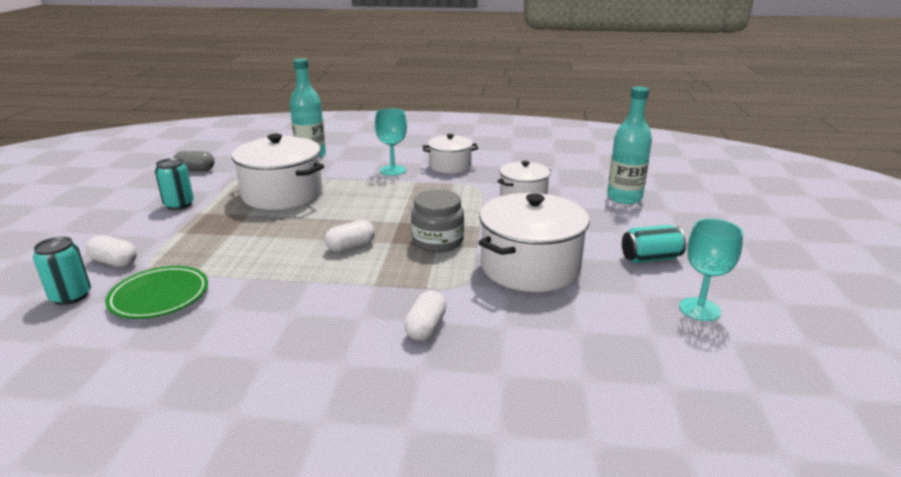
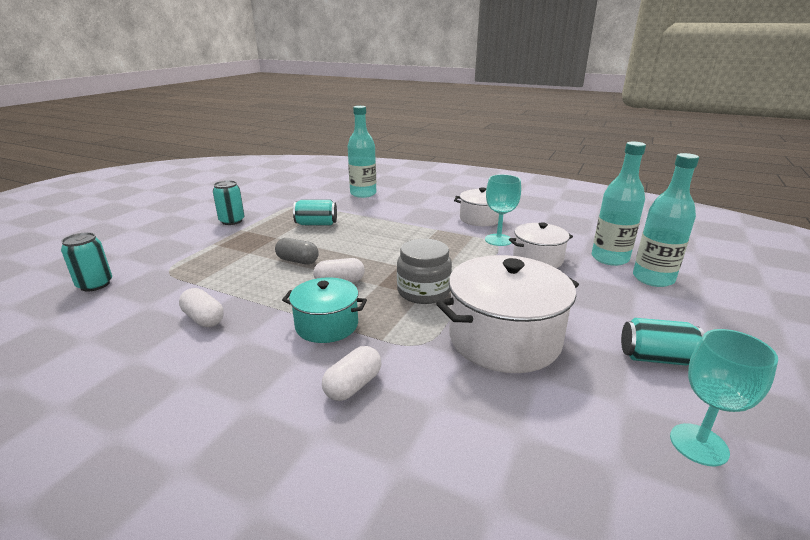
camera: 20 degrees right, 0 degrees up
white capsule [86,235,137,267] -> white capsule moved to [179,288,224,327]
green plate [105,266,208,319] -> none
grey capsule [173,151,214,171] -> grey capsule moved to [275,238,319,264]
white pot [232,134,324,210] -> turquoise can [293,199,337,225]
turquoise goblet [375,108,407,176] -> turquoise goblet moved to [485,174,521,246]
none -> turquoise pot [282,277,367,343]
none -> turquoise bottle [592,142,646,266]

